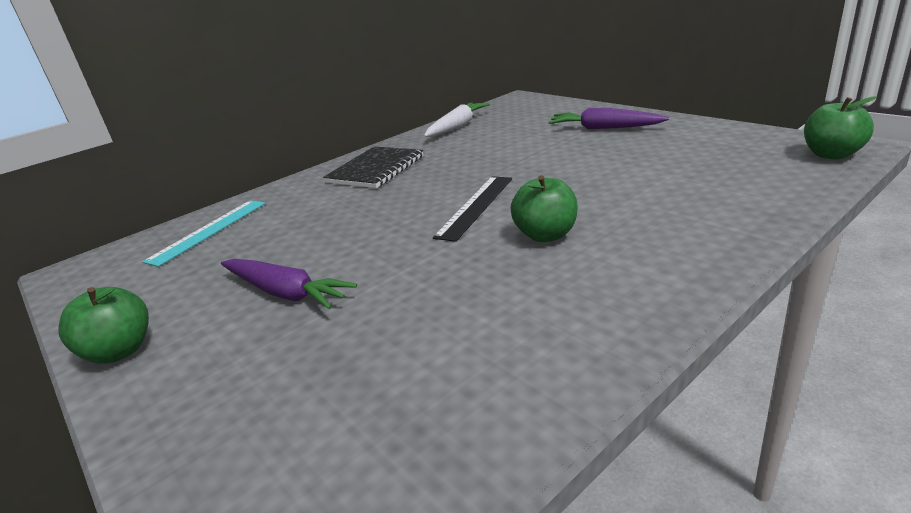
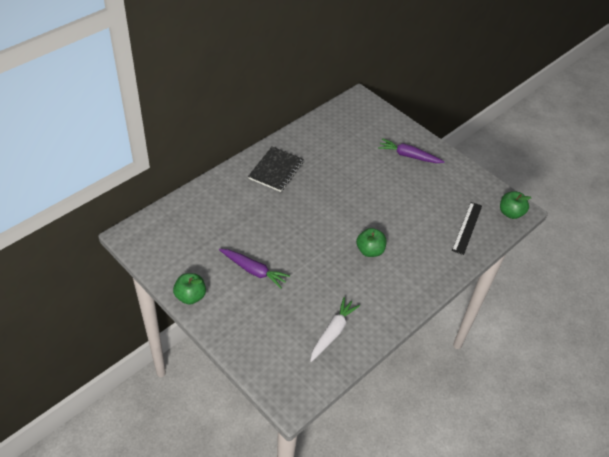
camera: 10 degrees left, 20 degrees up
turquoise ruler [142,200,265,267] -> none
white carrot [424,102,490,137] -> white carrot moved to [310,297,360,362]
black ruler [433,176,512,242] -> black ruler moved to [452,202,482,255]

